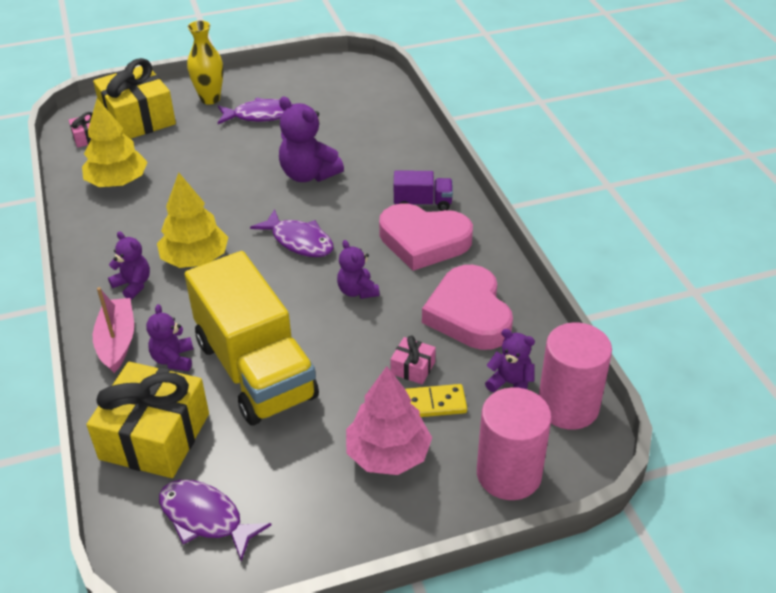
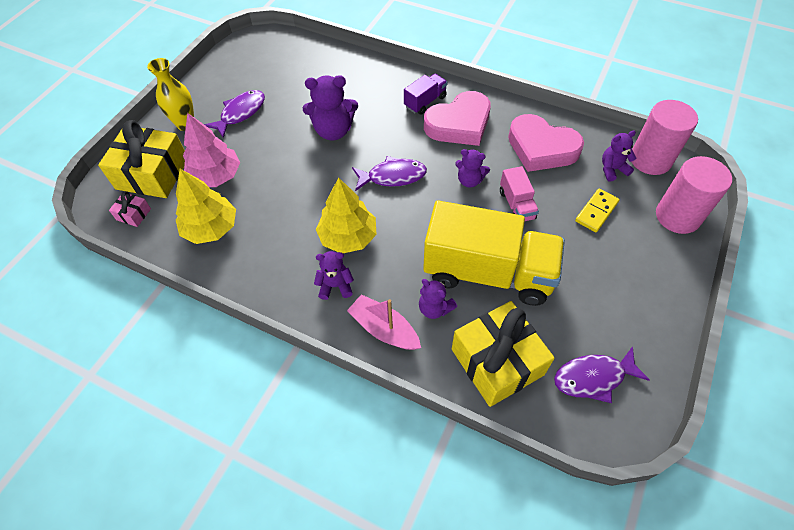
camera: 45 degrees left, 15 degrees up
pink tree [346,366,432,475] -> pink tree moved to [183,113,240,187]
pink gift [390,335,436,384] -> none
none -> pink truck [500,166,539,221]

